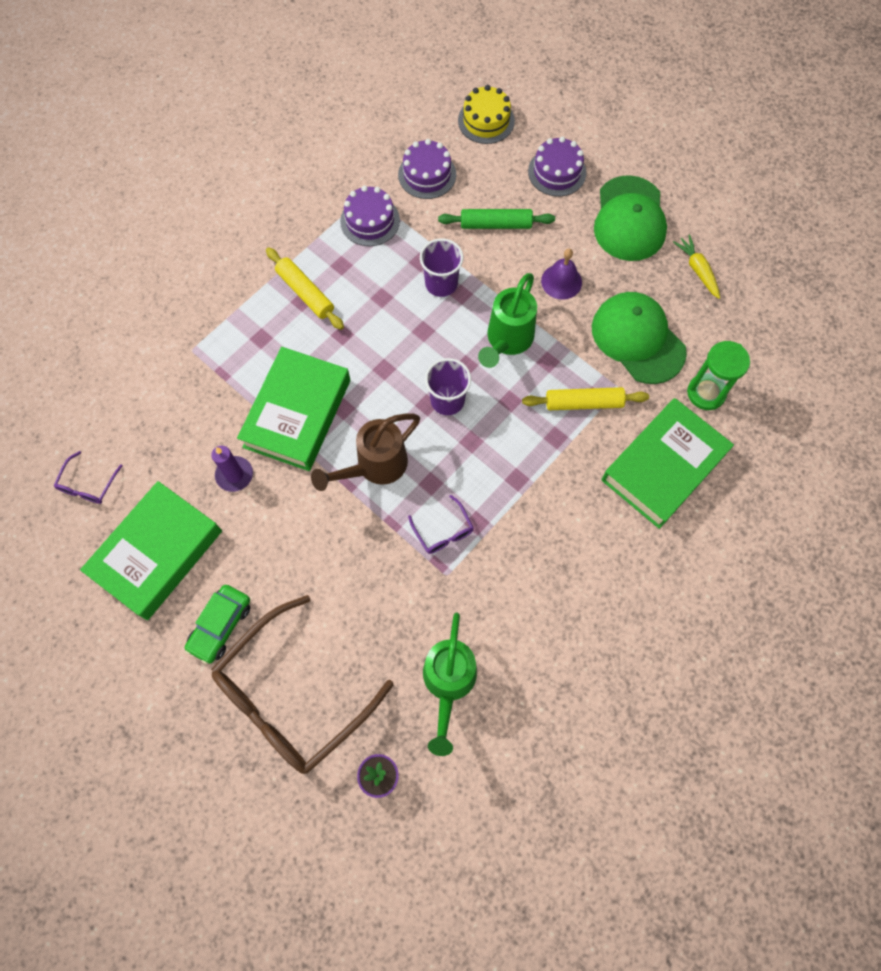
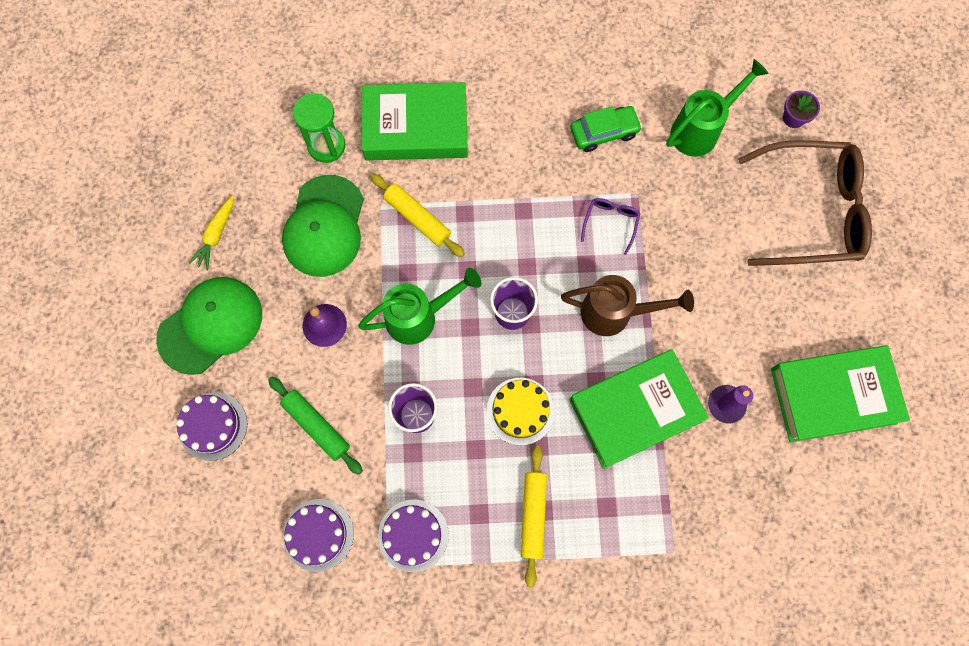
camera: 135 degrees left, 5 degrees up
purple glasses [54,451,123,504] -> none
green car [185,585,251,664] -> green car moved to [570,106,642,152]
yellow cake [458,85,515,144] -> yellow cake moved to [486,378,555,446]

